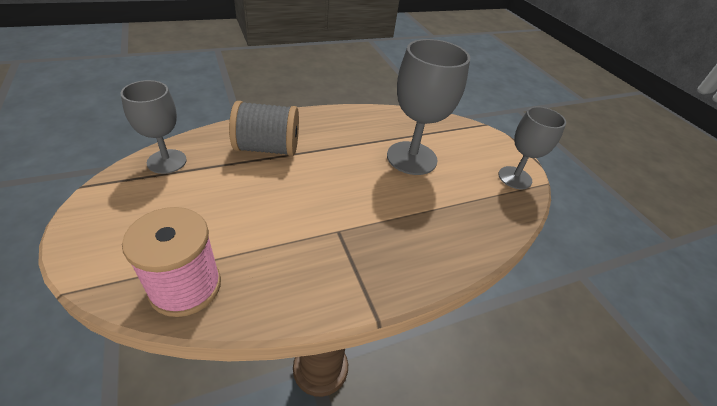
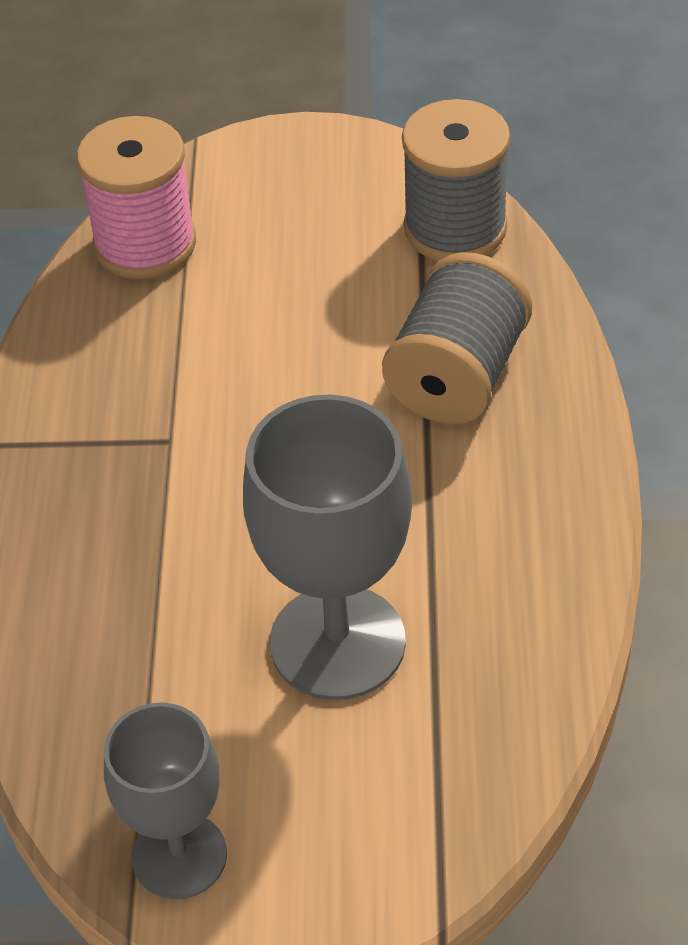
camera: 120 degrees right, 5 degrees up
grey goblet [121,80,187,174] -> grey spool [402,99,510,261]

